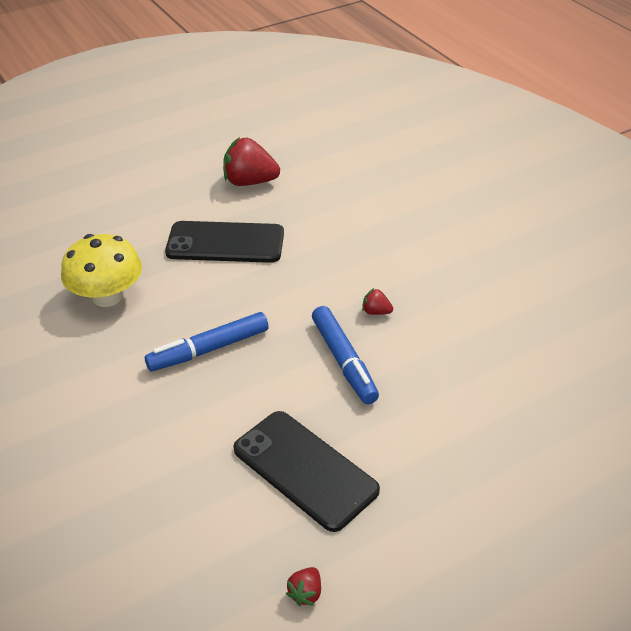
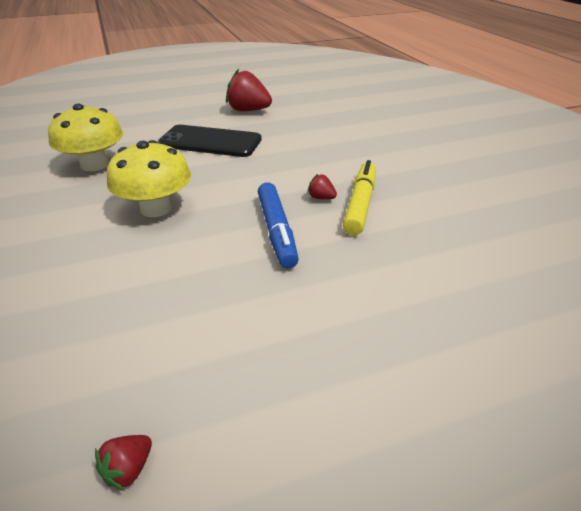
camera: 10 degrees right, 5 degrees down
blue marker [145,312,269,371] -> yellow mushroom [107,140,191,217]
black phone [233,411,380,532] -> none
none -> yellow marker [343,160,376,235]

